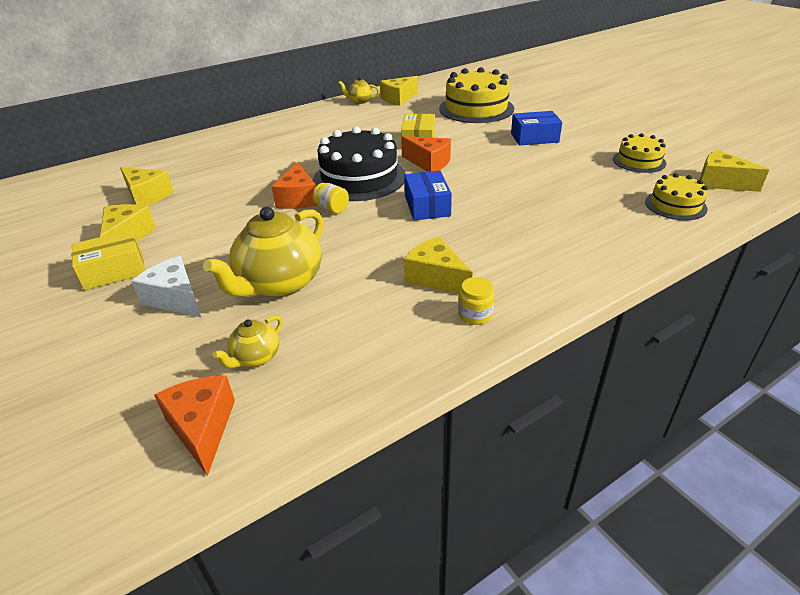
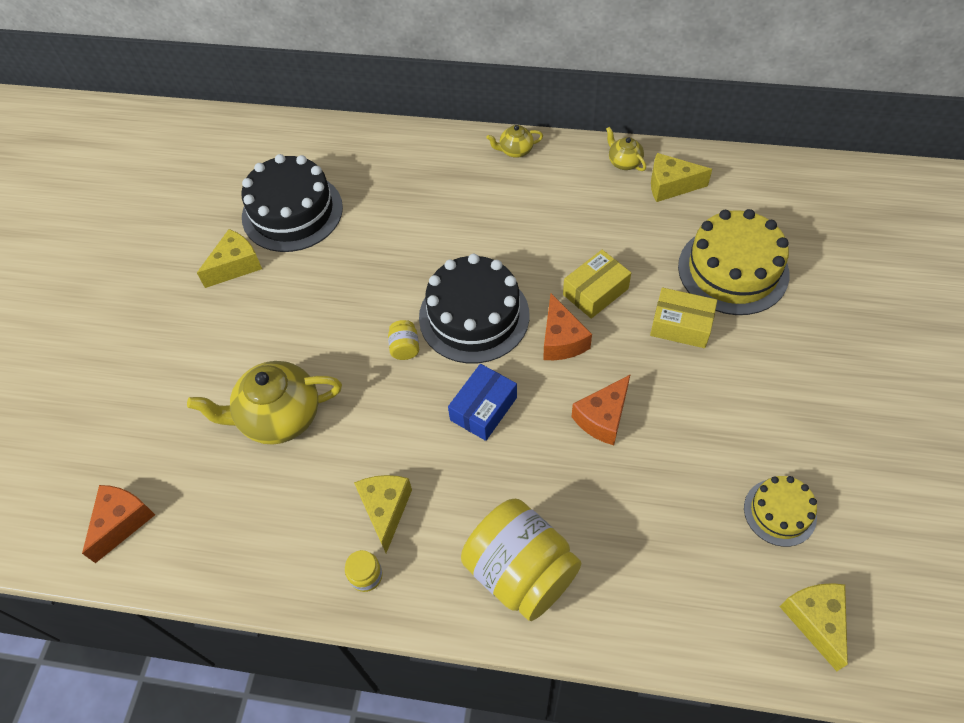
camera: 45 degrees right, 20 degrees up
yellow box [72,230,145,290] -> yellow box moved to [650,288,717,348]
yellow cheese [120,167,173,206] -> black cake [241,154,343,252]
white cheese [132,256,201,317] -> none
yellow teapot [213,315,283,368] -> yellow teapot moved to [486,125,543,158]
orange cheese [271,162,318,209] -> orange cheese moved to [572,374,631,445]
blue box [511,111,562,146] -> none
yellow cake [645,173,708,220] -> none
none -> yellow jar [461,499,582,621]

